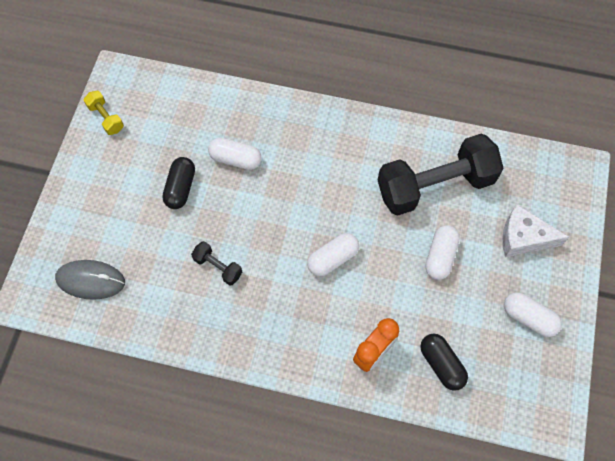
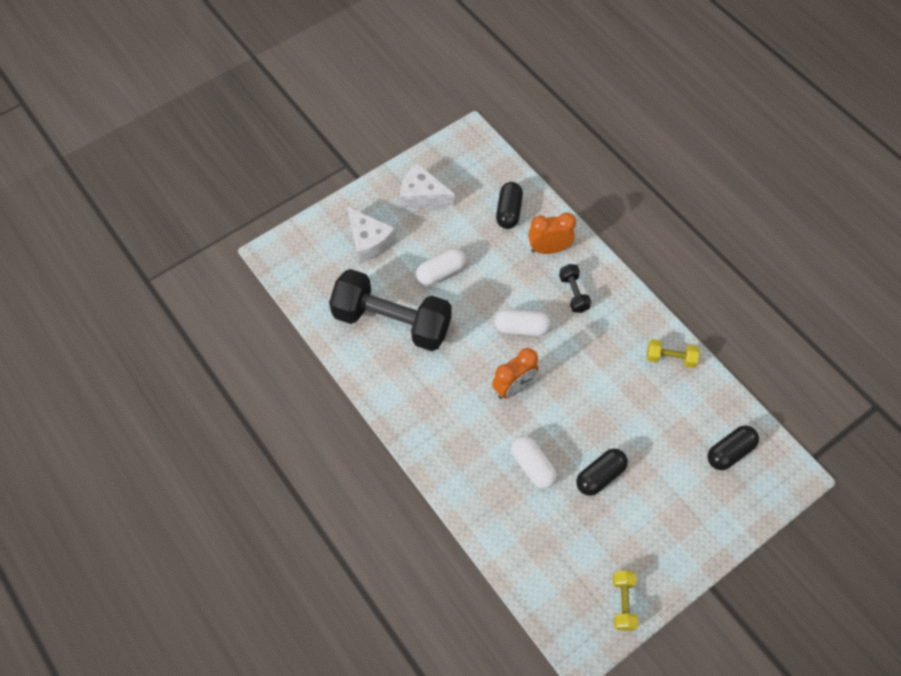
camera: 140 degrees left, 5 degrees down
grey mouse [55,260,125,300] -> black capsule [708,426,759,470]
black dumbbell [191,241,242,285] -> black dumbbell moved to [559,264,591,313]
white capsule [504,292,562,337] -> white cheese [400,163,455,209]
none -> orange clock [492,348,539,399]
none -> yellow dumbbell [647,339,700,368]

